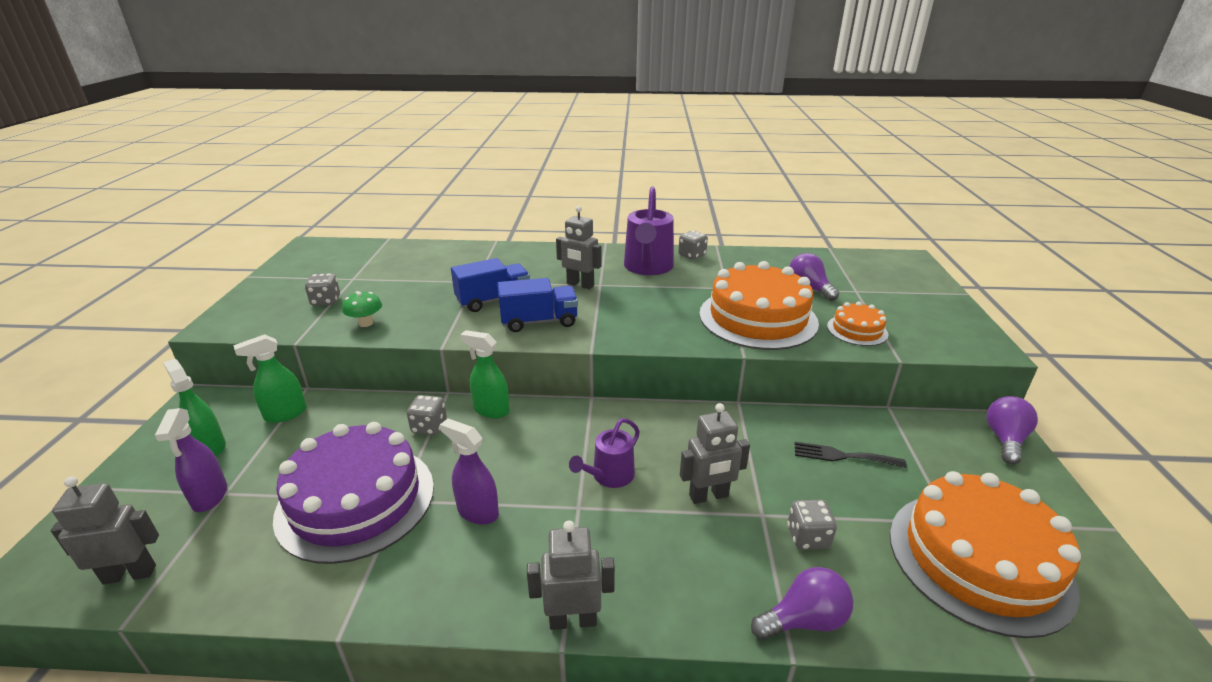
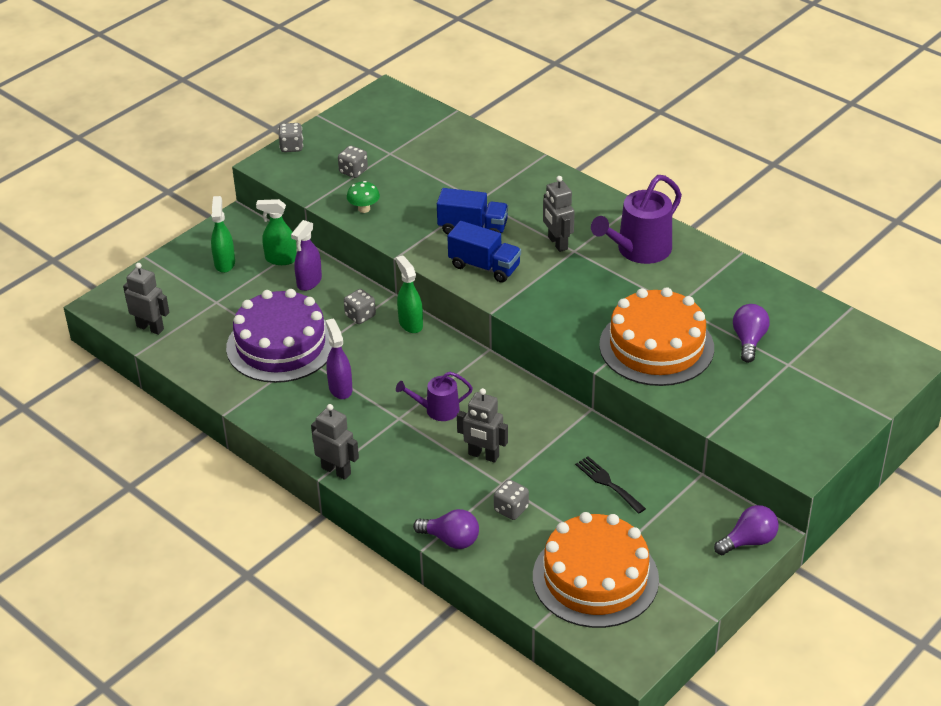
camera: 40 degrees right, 10 degrees up
purple spray bottle [155,408,227,512] -> purple spray bottle moved to [291,220,322,291]
grey dice [678,231,708,260] -> grey dice moved to [278,123,303,152]
orange cake [827,302,888,346] -> none

